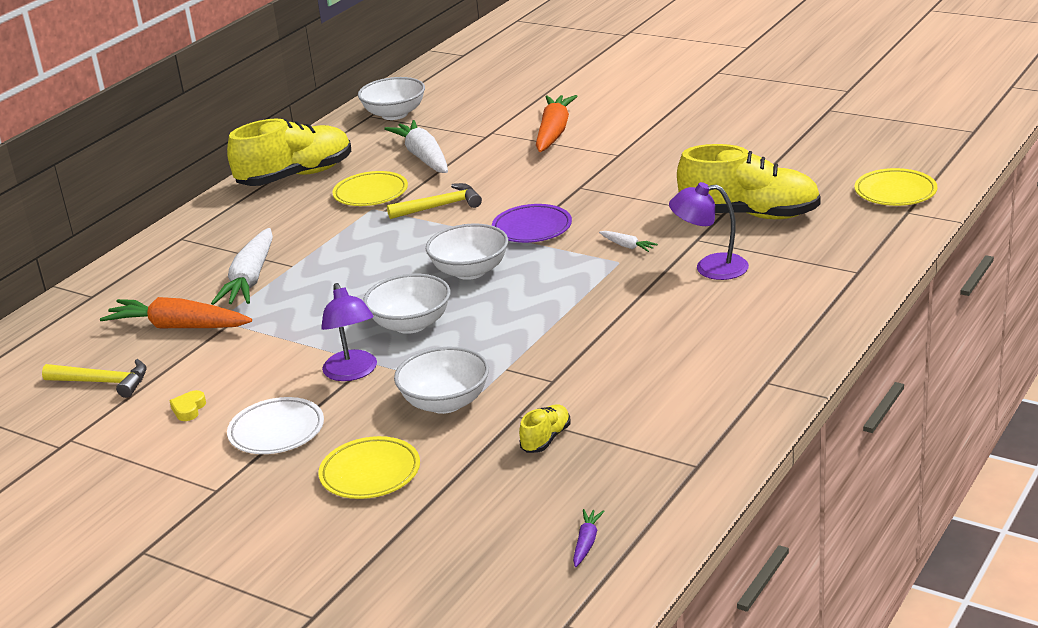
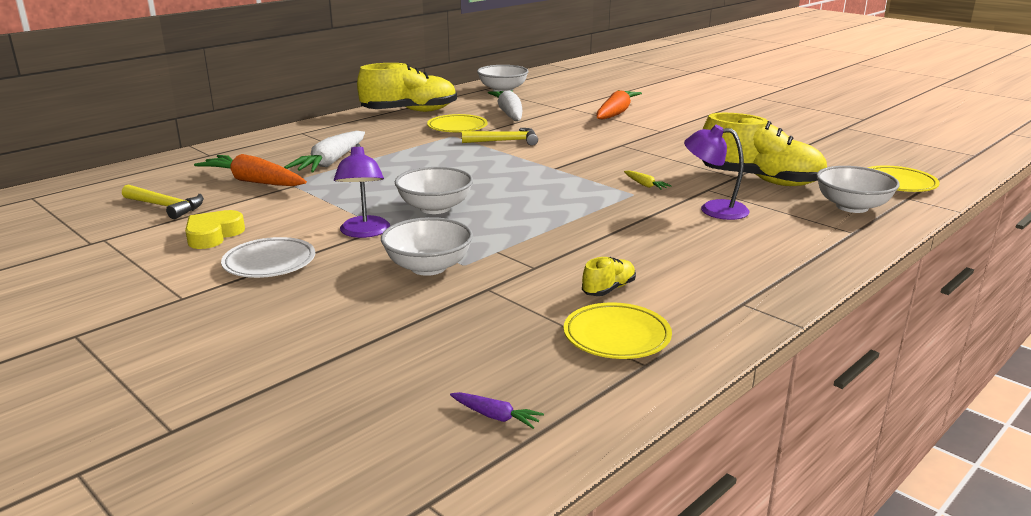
camera: 10 degrees right, 5 degrees down
yellow heart [170,390,206,421] -> yellow heart [185,210,245,249], size x1.75
yellow plate [319,436,420,499] -> yellow plate moved to [564,302,672,359]
white bowl [426,224,508,280] -> white bowl moved to [816,166,900,213]
purple plate [492,204,572,243] -> none
yellow shoe [519,404,570,453] -> yellow shoe moved to [582,257,636,296]
purple carrot [573,509,605,567] -> purple carrot turned 90 degrees clockwise [450,392,544,429]
white carrot [599,231,658,252] -> yellow carrot [624,170,671,190]

